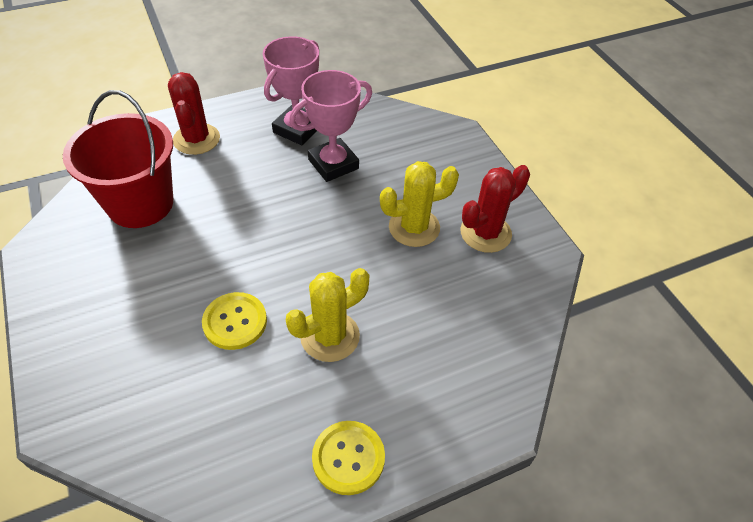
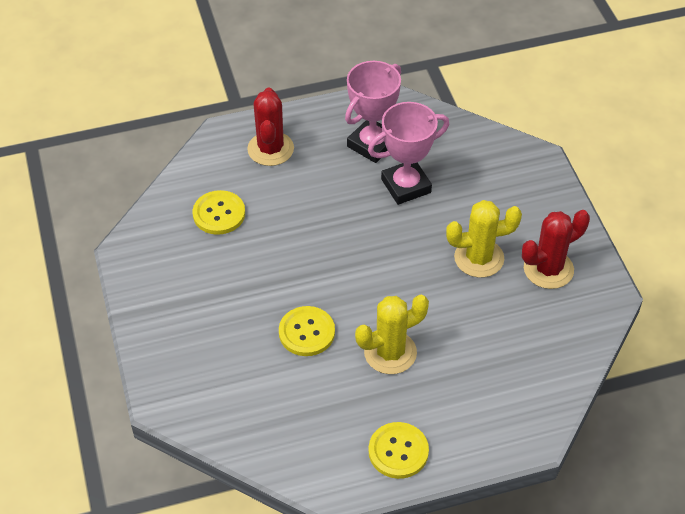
camera: 10 degrees right, 0 degrees up
red bucket [63,90,173,228] -> yellow button [193,190,245,235]

